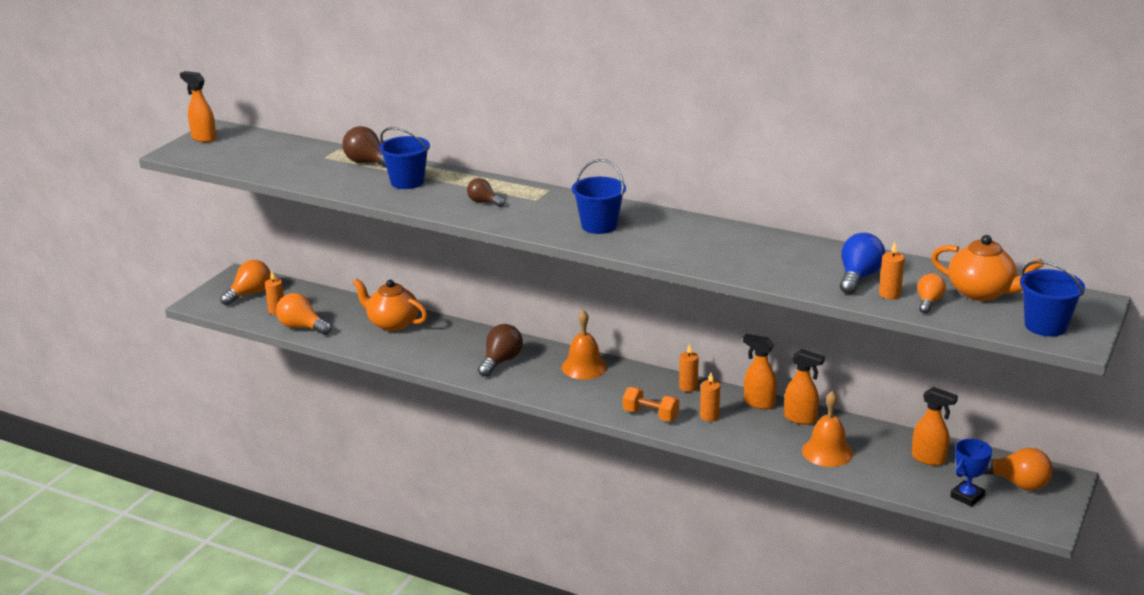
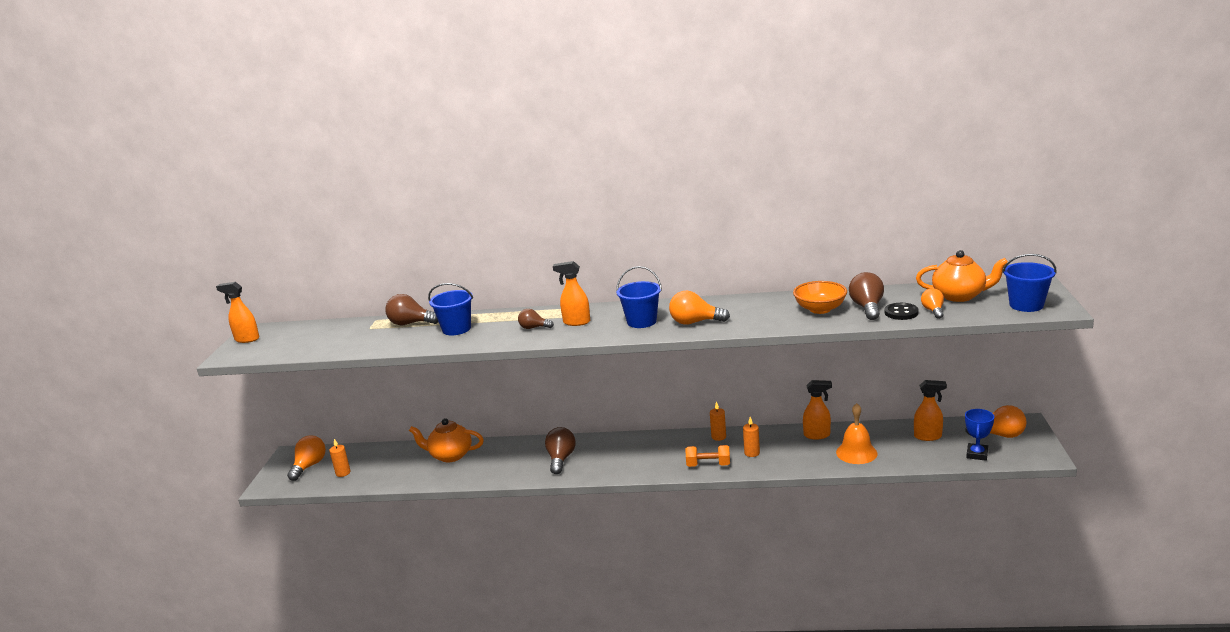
camera: 20 degrees left, 5 degrees down
orange light bulb [276,293,331,335] -> orange light bulb moved to [669,291,730,325]
orange bell [561,310,607,379] -> none
orange spray bottle [743,334,777,409] -> orange spray bottle moved to [553,261,590,326]
blue light bulb [840,233,885,294] -> brown light bulb [849,272,884,320]
orange candle [879,242,905,299] -> black button [885,303,919,320]
none -> orange bowl [793,281,847,314]

